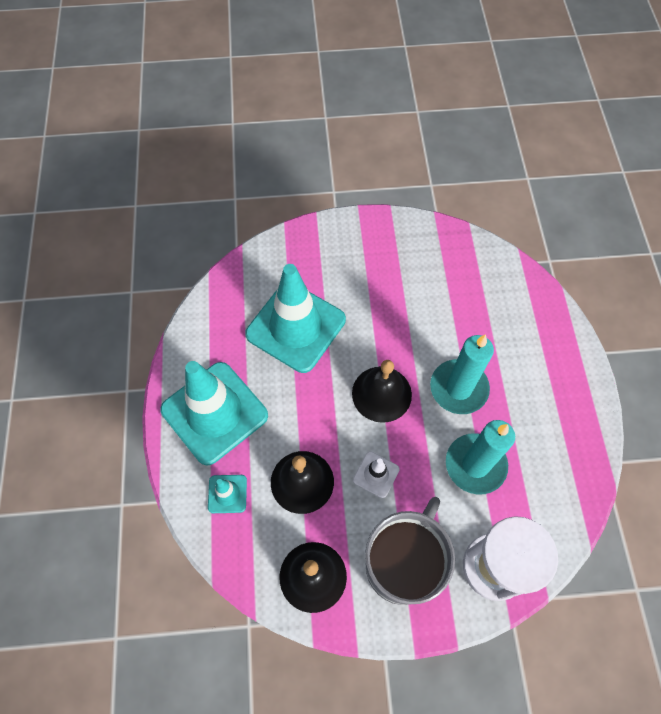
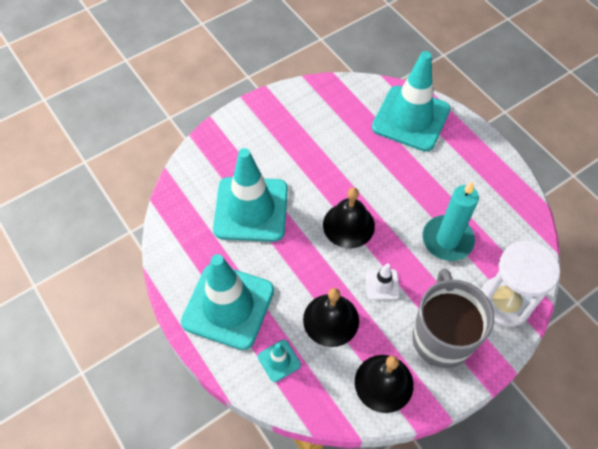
camera: 30 degrees left, 5 degrees down
turquoise candle [430,334,494,414] -> none
none -> turquoise traffic cone [372,51,450,152]

